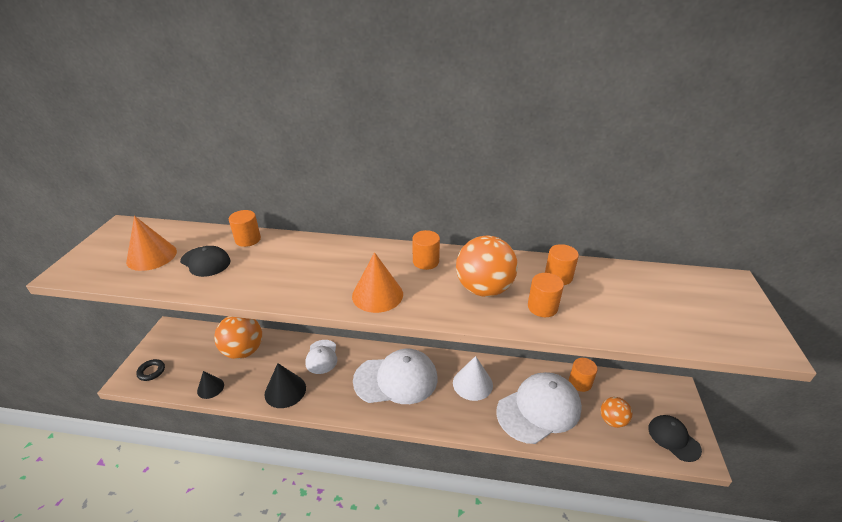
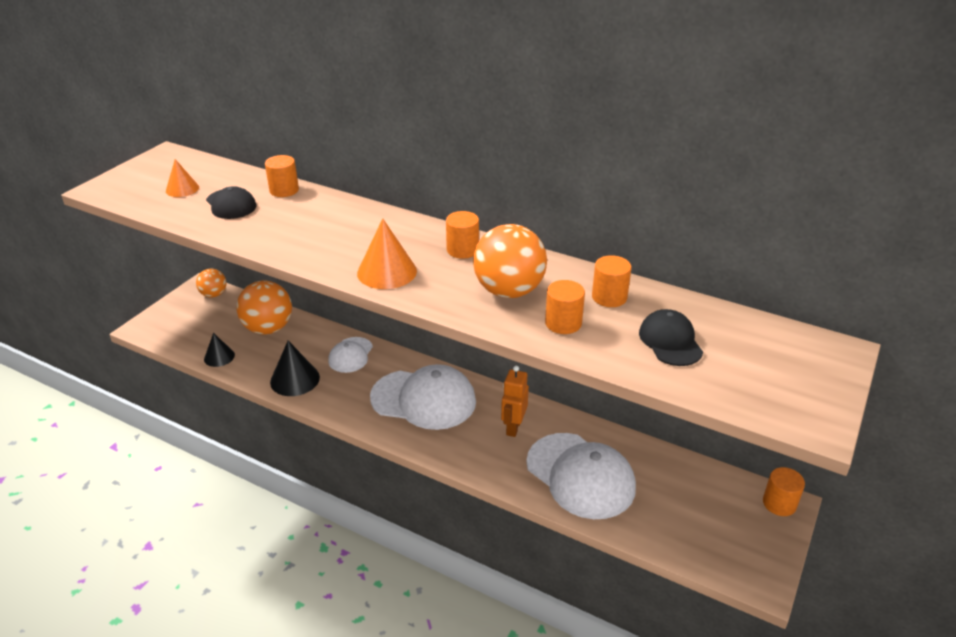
camera: 20 degrees right, 0 degrees up
orange cone [126,216,177,271] -> orange cone [166,159,199,197], size x0.63
black ring [136,359,165,381] -> none
white cone [453,356,493,401] -> orange robot [501,366,529,437]
white cap [497,372,582,444] -> white cap turned 60 degrees clockwise [526,433,636,519]
orange cylinder [569,358,598,392] -> orange cylinder moved to [763,467,805,516]
orange ball [601,397,632,428] -> orange ball moved to [196,269,226,298]
black cap [648,415,702,462] -> black cap moved to [639,309,703,366]

